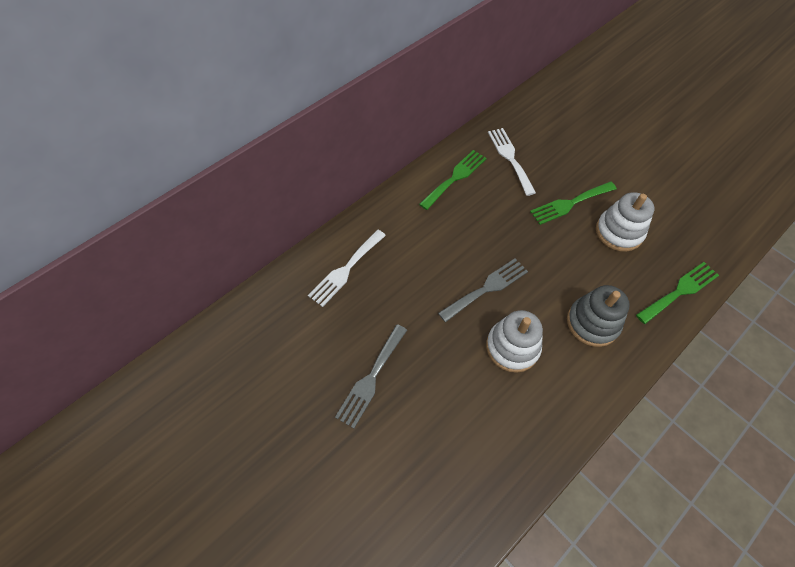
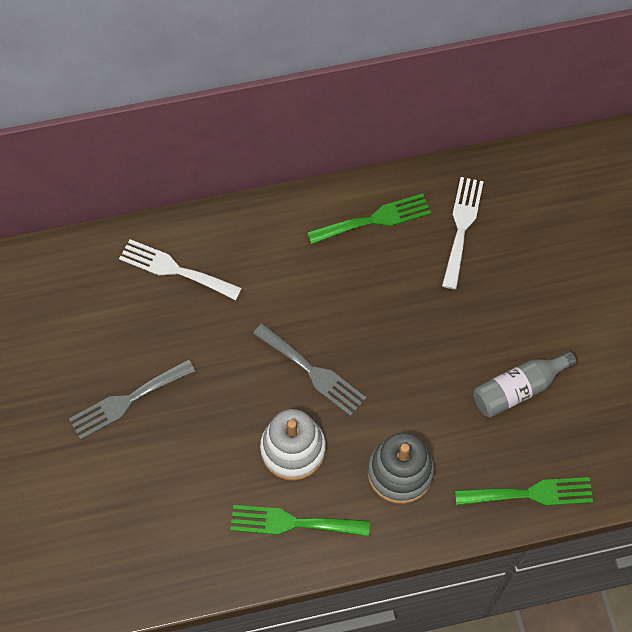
camera: 30 degrees right, 5 degrees up
white fork [308,230,386,307] -> white fork turned 45 degrees clockwise [119,239,242,300]
grey fork [438,258,528,322] -> grey fork turned 45 degrees clockwise [253,323,366,416]
green fork [530,182,617,225] -> green fork moved to [231,505,370,536]
white stacking toy [596,192,654,252] -> grey bottle [473,351,576,418]

